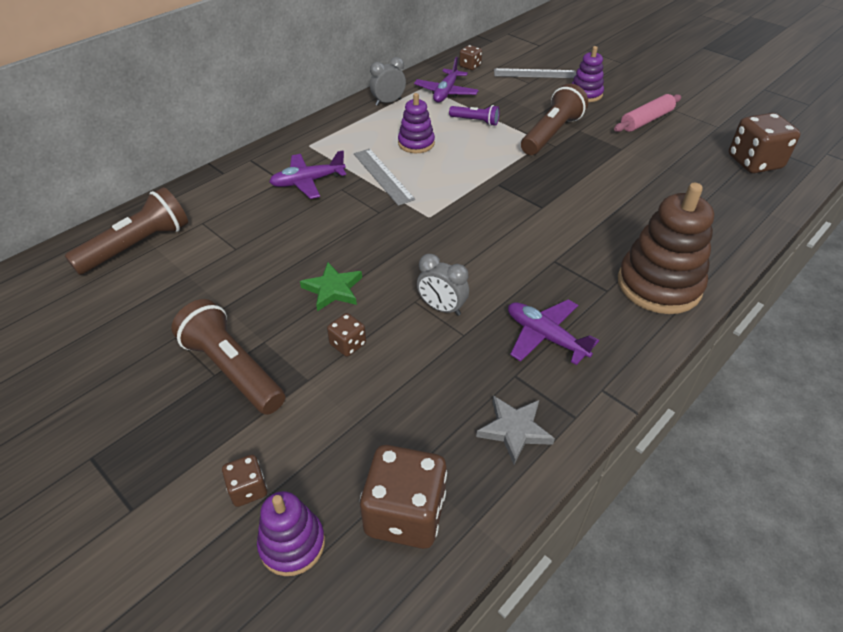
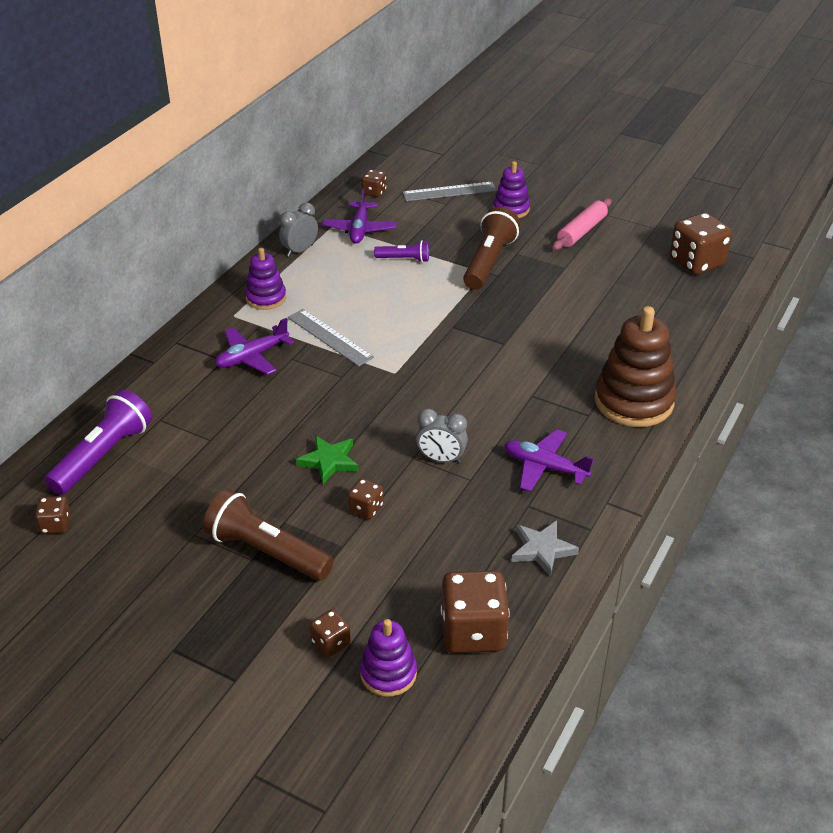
camera: 15 degrees left, 5 degrees down
brown flashlight [65,187,188,275] -> purple flashlight [45,389,152,495]
purple stacking toy [398,93,435,153] -> purple stacking toy moved to [245,248,286,310]
none -> brown dice [35,496,71,534]

